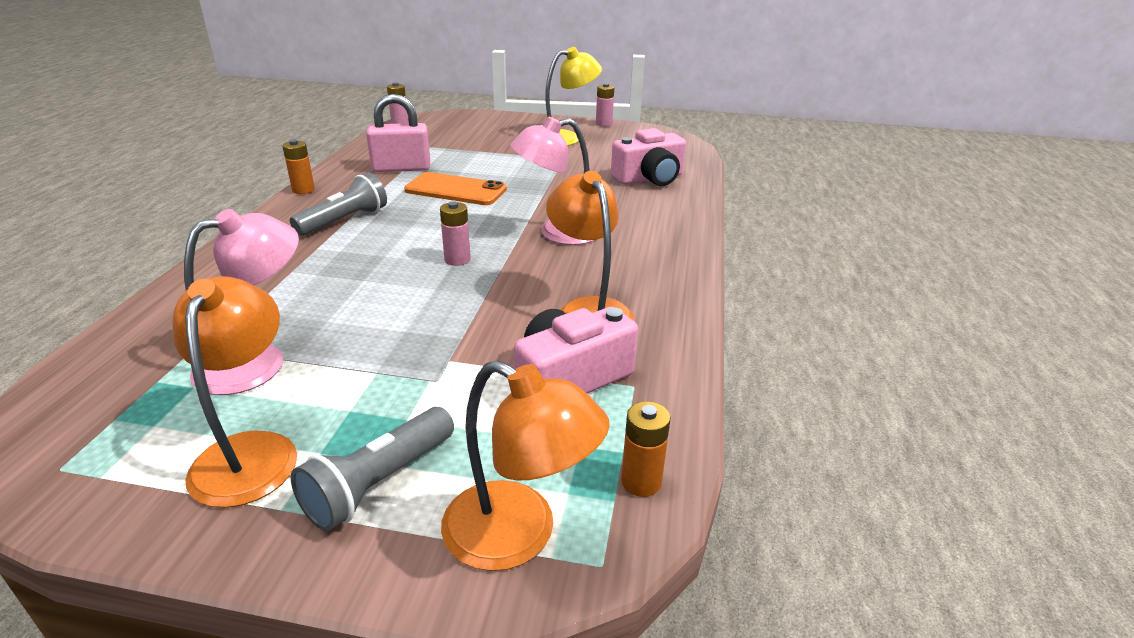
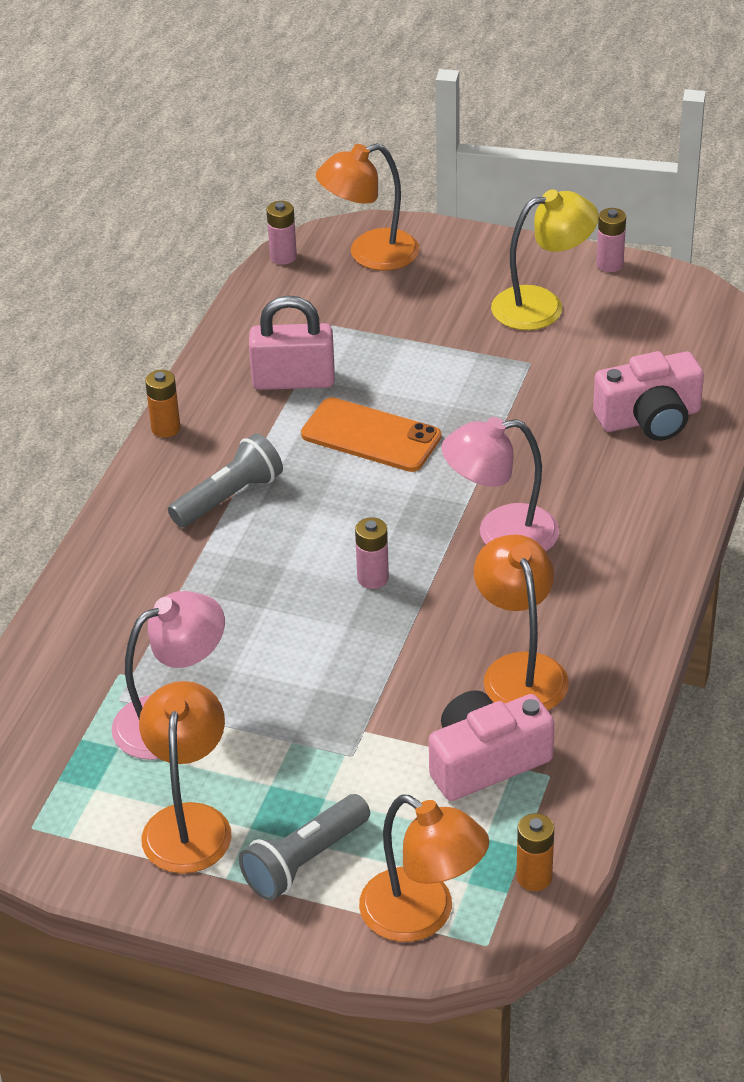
camera: 10 degrees right, 10 degrees up
none -> orange lamp [316,143,419,271]

